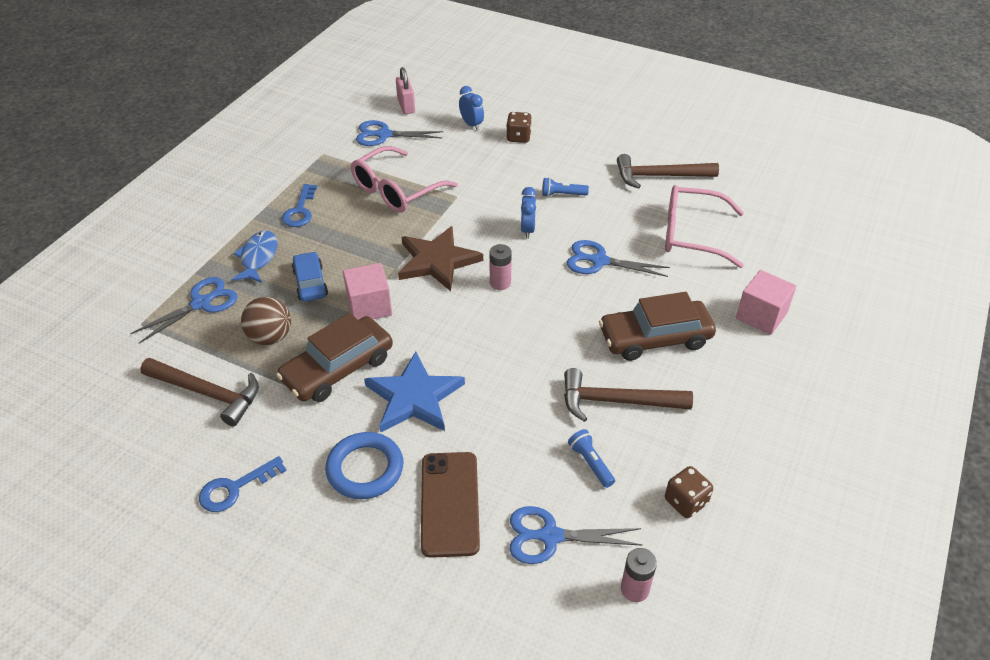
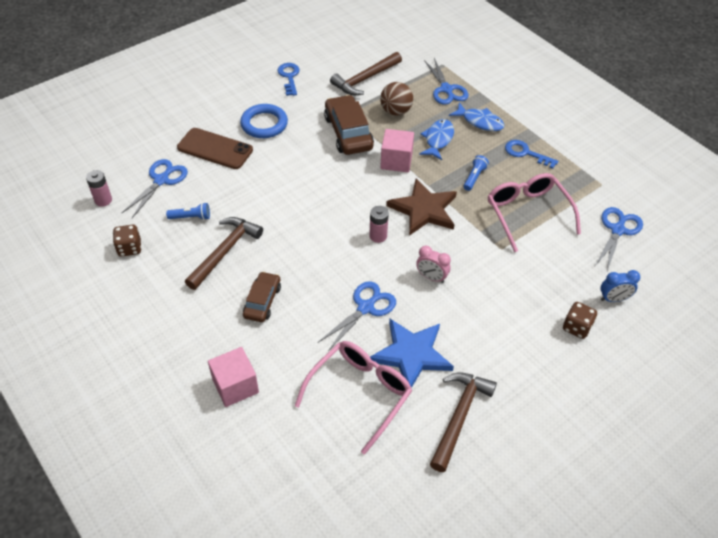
camera: 115 degrees right, 5 degrees up
blue car [292,252,328,302] -> blue fish [419,119,454,160]
blue star [364,352,465,433] -> blue star moved to [370,319,454,388]
pink padlock [396,67,415,114] -> none
blue clock [521,187,537,238] -> pink clock [416,246,451,283]
blue flashlight [542,178,589,197] -> blue flashlight moved to [463,155,489,191]
brown car [599,292,716,361] -> brown car [243,271,281,322], size x0.61

